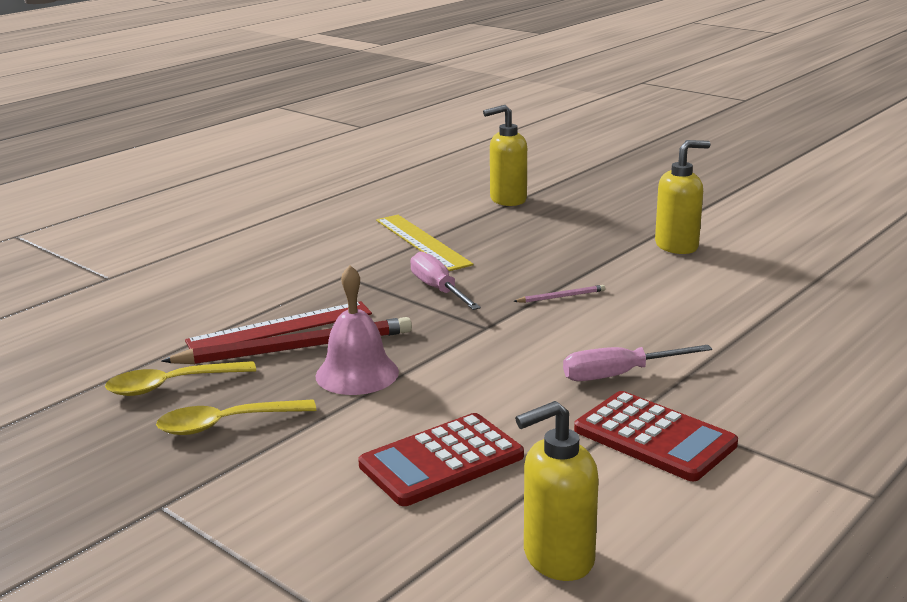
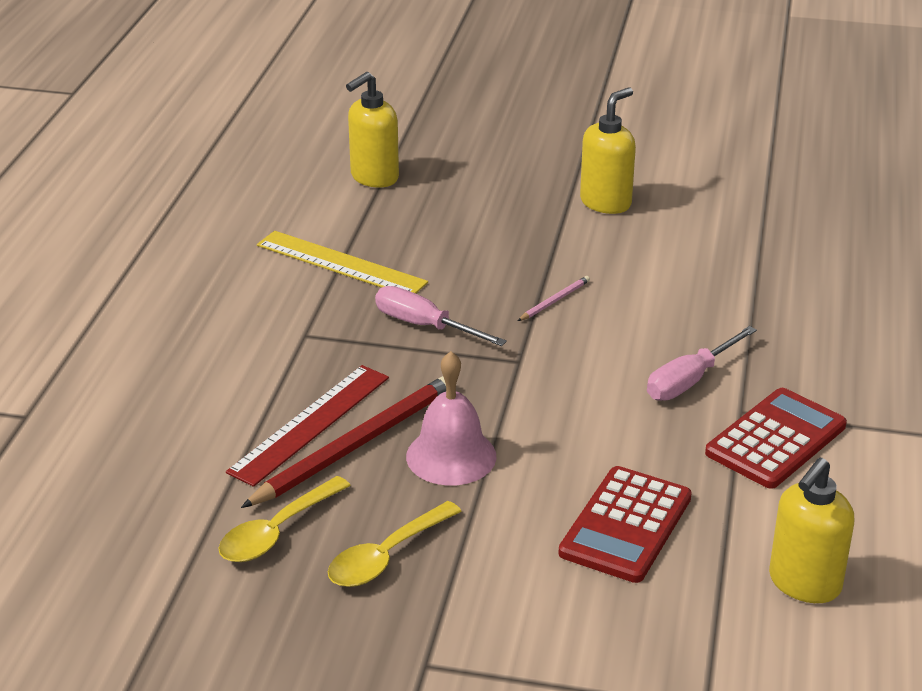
camera: 30 degrees left, 10 degrees up
red calculator [574,391,738,481] -> red calculator turned 60 degrees counterclockwise [705,388,847,489]

